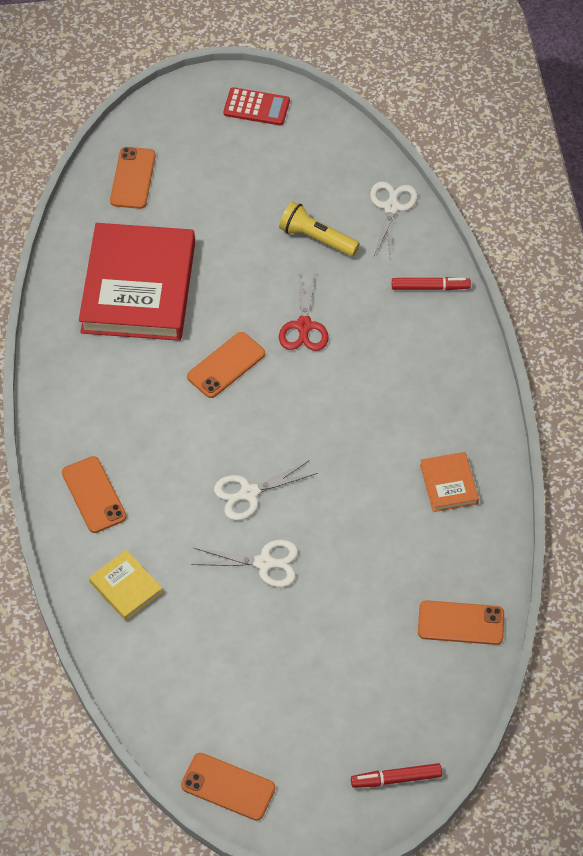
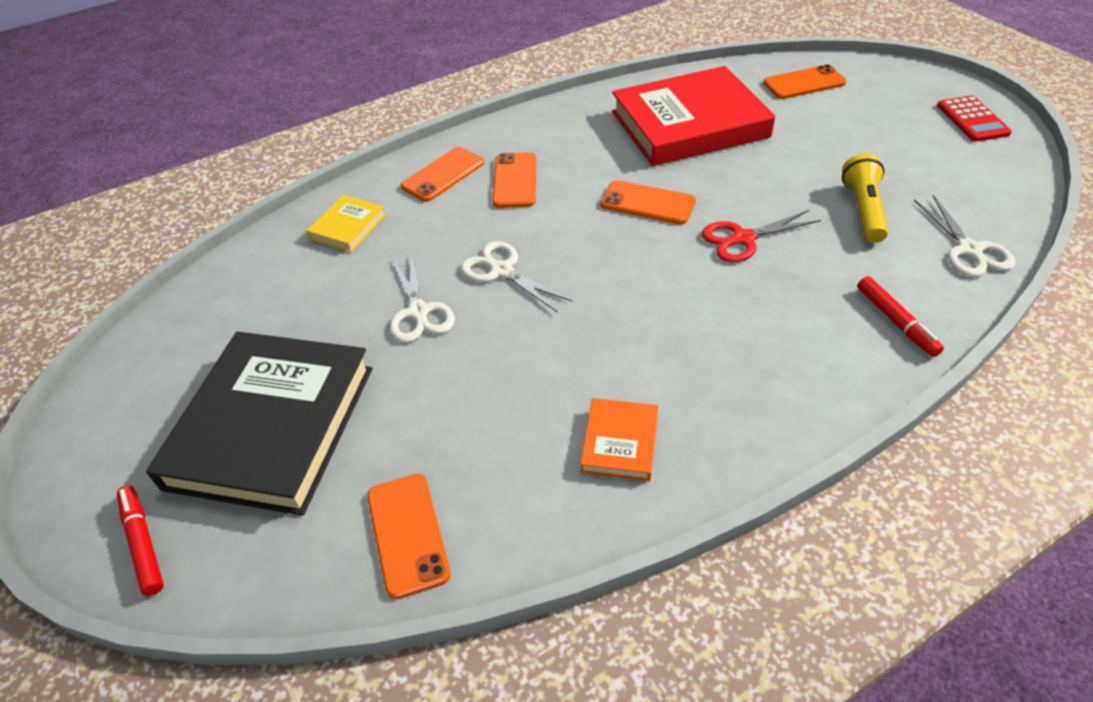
camera: 70 degrees right, 10 degrees down
orange phone [181,753,275,821] -> orange phone moved to [493,152,536,208]
white scissors [370,181,418,256] -> white scissors turned 90 degrees clockwise [914,195,1016,277]
orange book [420,452,479,512] -> orange book turned 45 degrees counterclockwise [580,398,658,481]
none -> black book [146,331,372,516]

